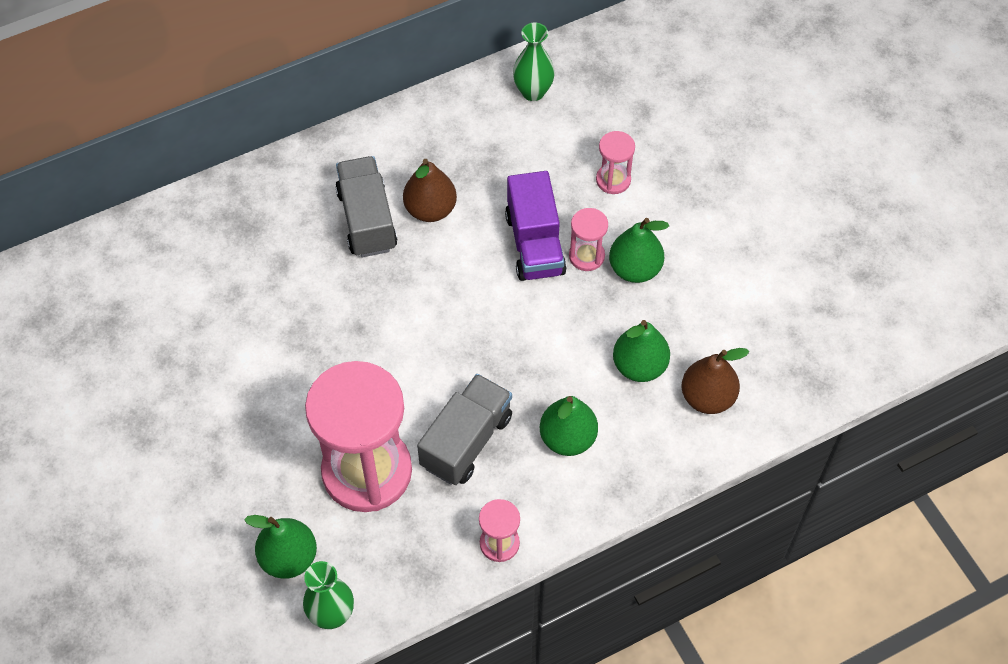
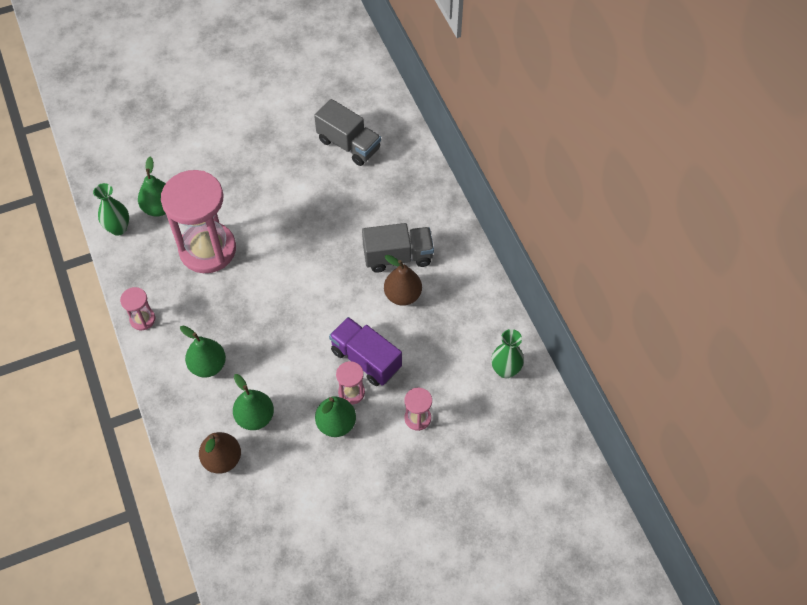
camera: 95 degrees right, 0 degrees up
grey truck [417,374,512,485] -> grey truck moved to [314,99,381,166]
purple truck [505,171,567,281] -> purple truck turned 45 degrees clockwise [329,317,402,386]

